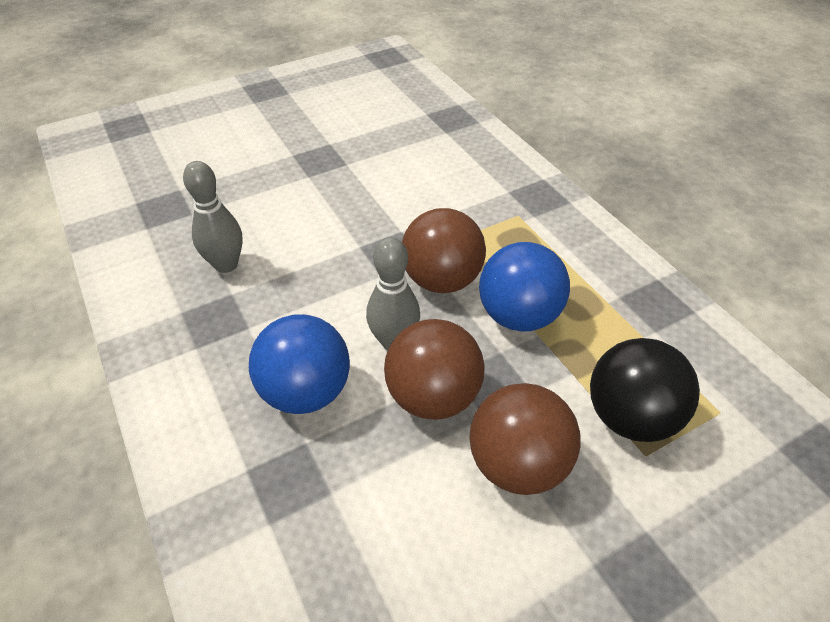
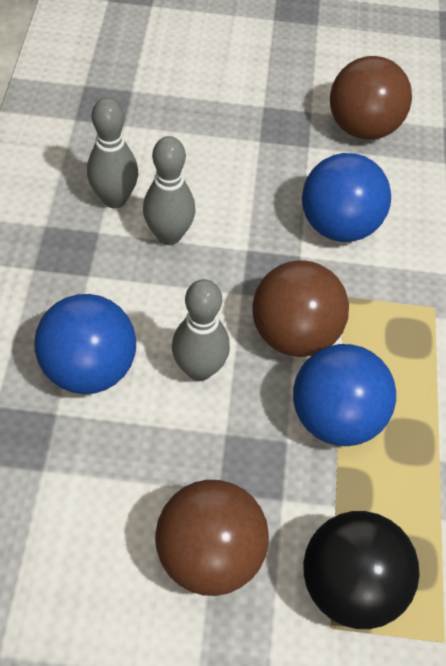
camera: 30 degrees right, 10 degrees up
brown ball [384,319,485,420] -> brown ball moved to [330,56,412,140]
none -> grey bowling pin [143,136,195,245]
none -> blue ball [302,153,391,242]

